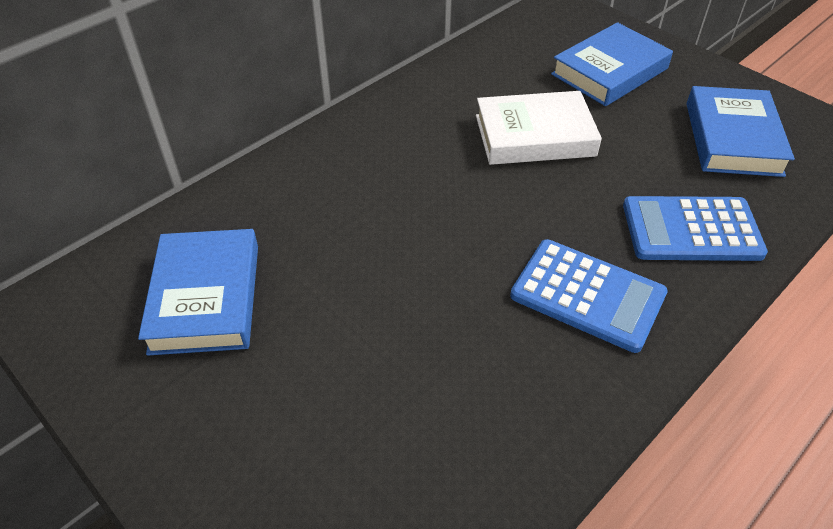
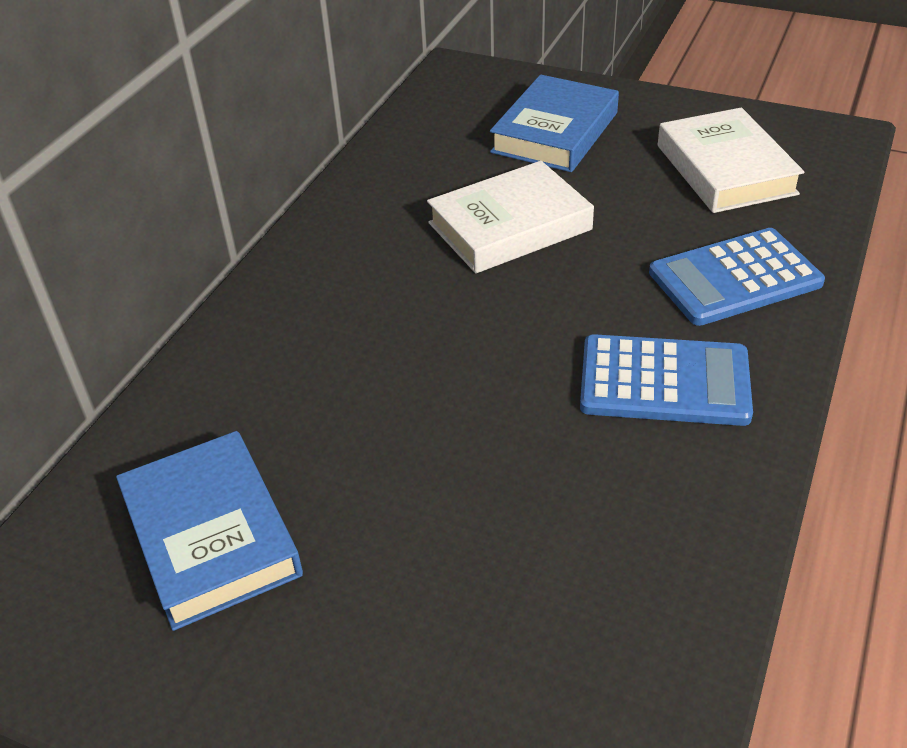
camera: 20 degrees left, 5 degrees down
blue book [686,86,795,177] -> white book [658,107,804,213]

